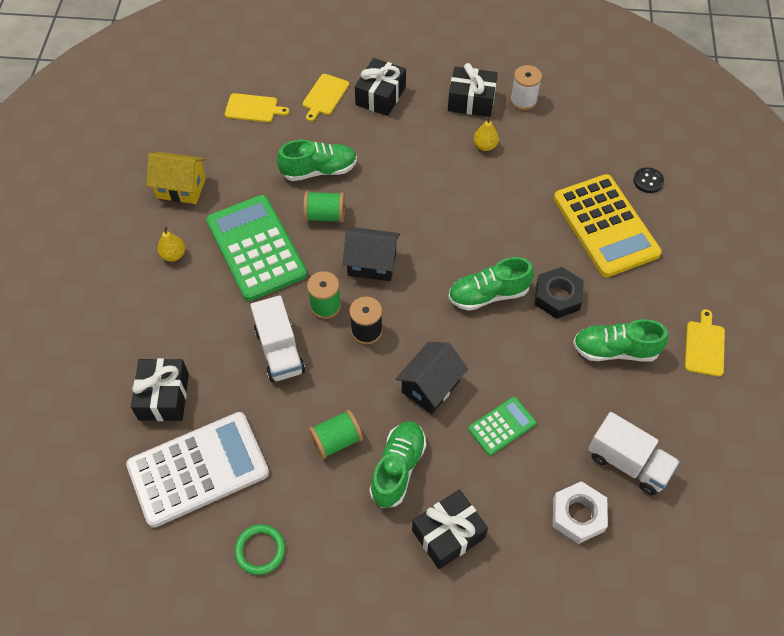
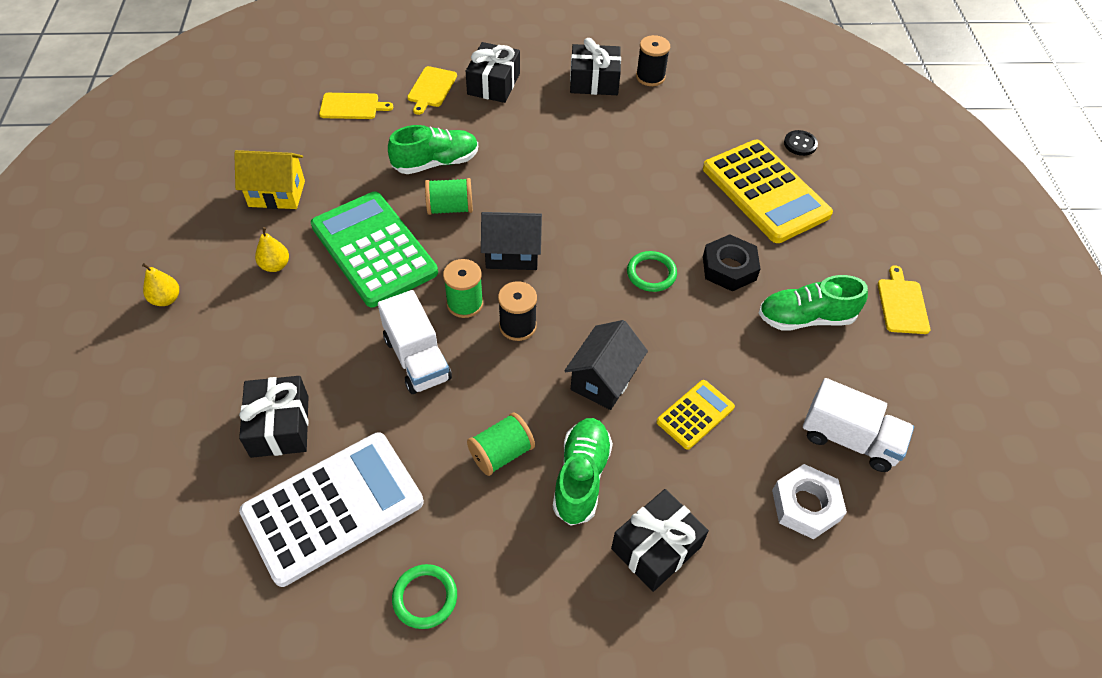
camera: 10 degrees left, 5 degrees down
green shoe [448,257,534,311] -> green ring [627,251,677,292]
green calculator [468,397,536,456] -> yellow calculator [657,380,735,450]
yellow pear [474,117,499,151] -> yellow pear moved to [142,263,179,306]
white spool [510,65,542,110] -> black spool [636,35,670,86]

